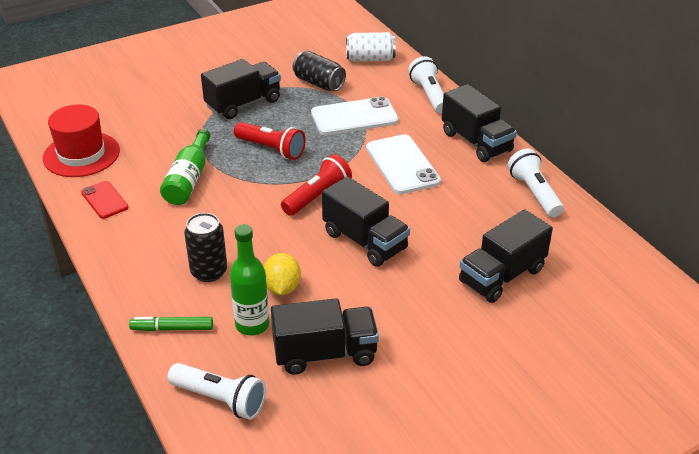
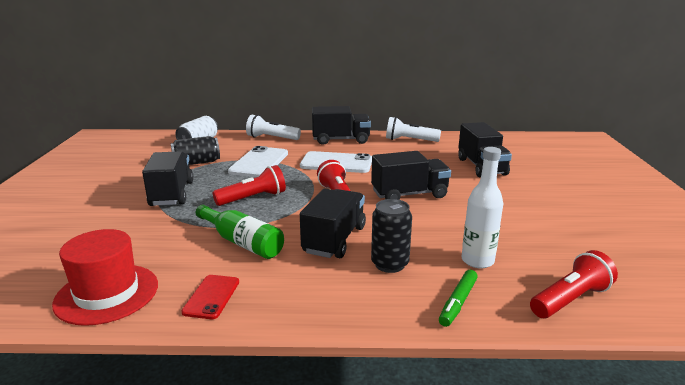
camera: 60 degrees left, 15 degrees down
red phone [81,181,128,219] -> red phone turned 75 degrees counterclockwise [181,275,239,319]
white flashlight [168,363,266,420] -> red flashlight [530,250,618,318]
green bottle [230,224,269,335] -> white bottle [461,147,503,269]
yellow lemon [263,253,301,295] -> none
black truck [271,298,379,375] -> black truck moved to [300,188,366,258]

